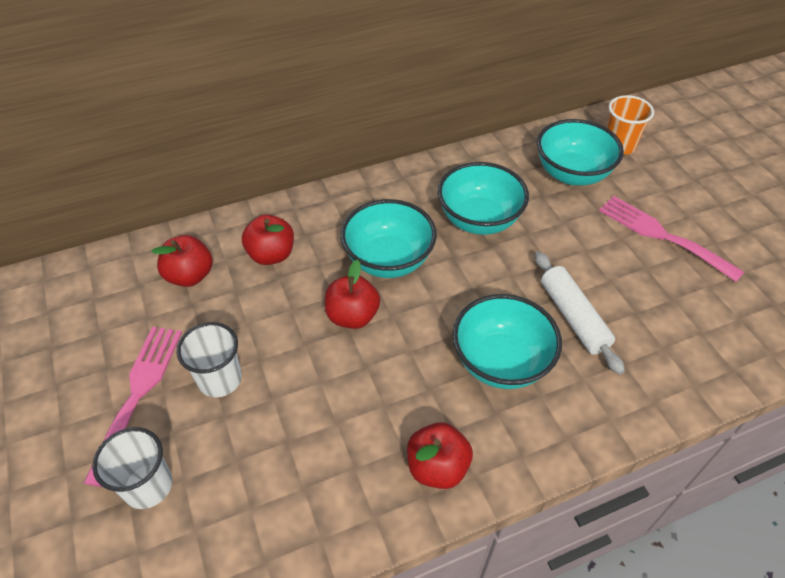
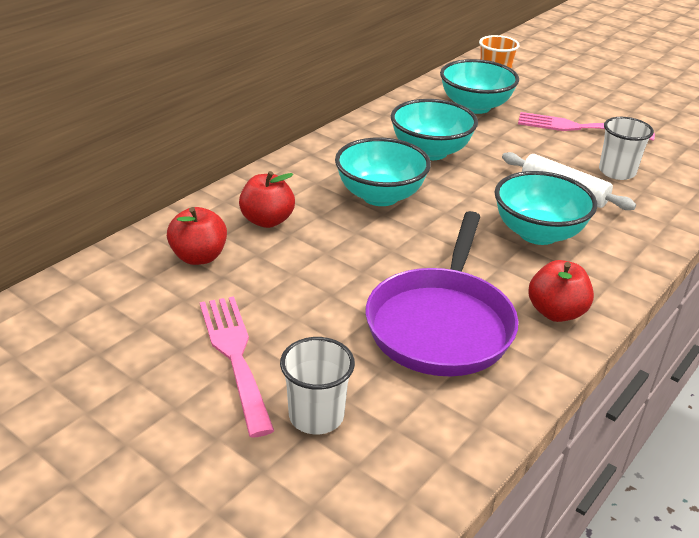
camera: 30 degrees left, 15 degrees down
white cup [177,322,242,398] -> white cup moved to [599,117,654,180]
red apple [325,260,380,329] -> none
none -> purple pan [366,211,518,376]

